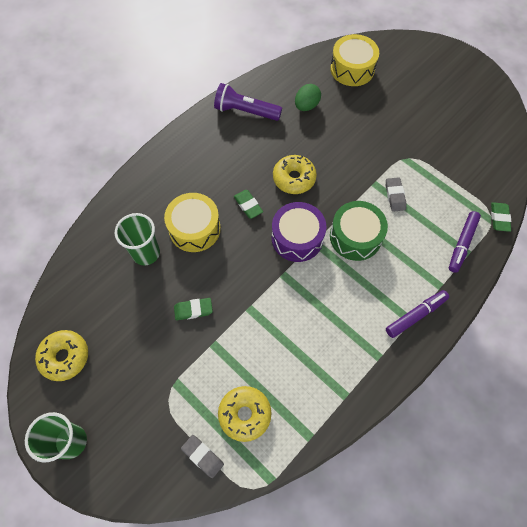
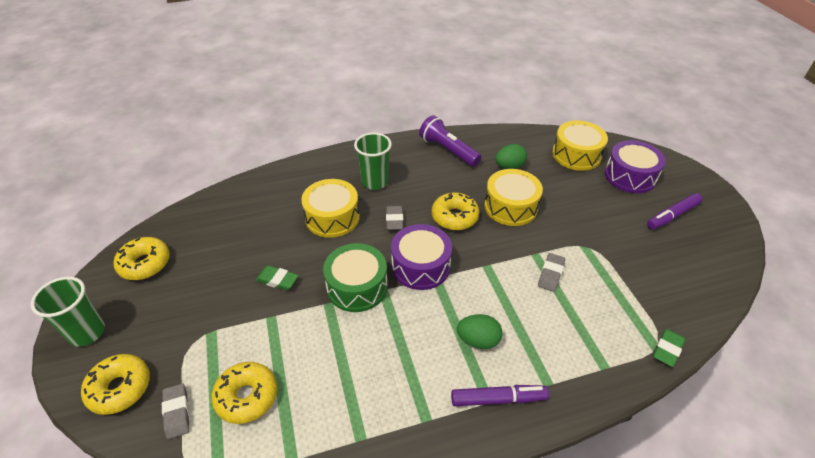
camera: 30 degrees right, 20 degrees down
green cup [115,213,160,265] -> green cup moved to [354,133,392,190]
green eraser [234,190,263,219] -> grey eraser [386,206,403,230]
green drum [330,201,388,261] -> green drum moved to [323,243,388,312]
purple marker [449,211,481,273] -> purple marker moved to [647,193,703,230]
none -> yellow donut [81,354,150,415]
none -> green egg [457,314,502,349]
none -> yellow drum [484,169,543,226]
none -> purple drum [605,140,666,193]

